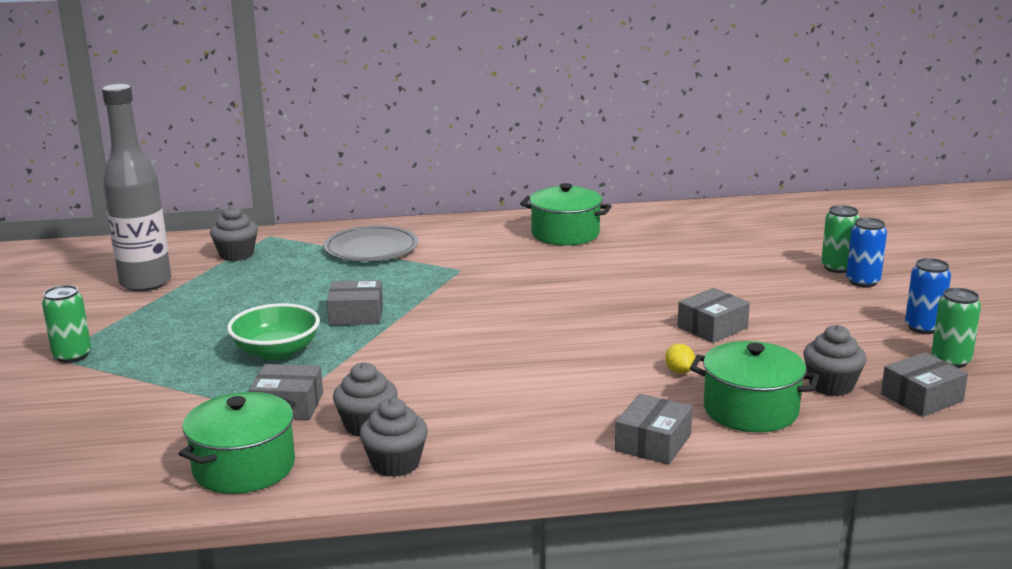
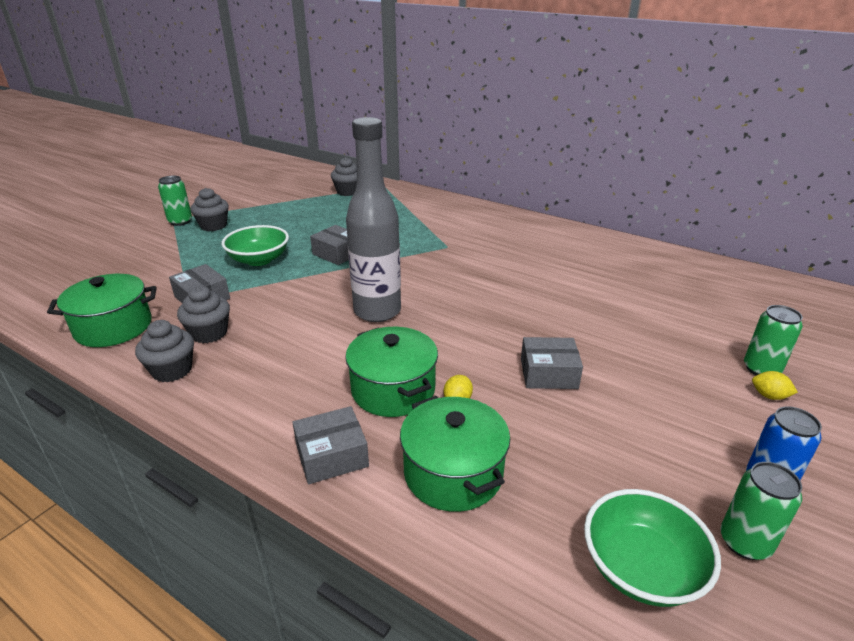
camera: 40 degrees right, 10 degrees up
grey bottle [102,84,171,292] -> grey bottle moved to [346,117,401,322]
grey plate [323,225,418,262] -> none
green pot [520,183,612,245] -> green pot moved to [345,327,438,417]
grey cupcake [803,325,866,396] -> grey cupcake moved to [190,188,229,231]
blue can [846,218,887,287] -> yellow lemon [752,371,798,400]
grey box [881,352,968,417] -> green bowl [584,489,721,607]

